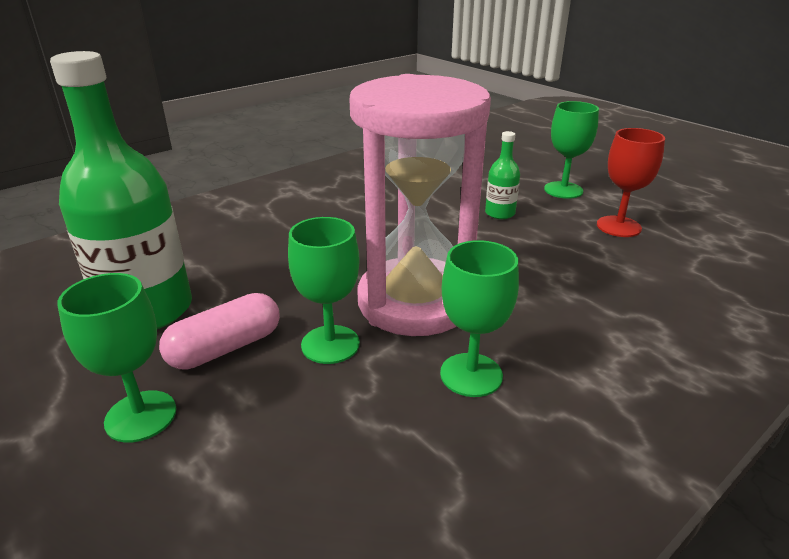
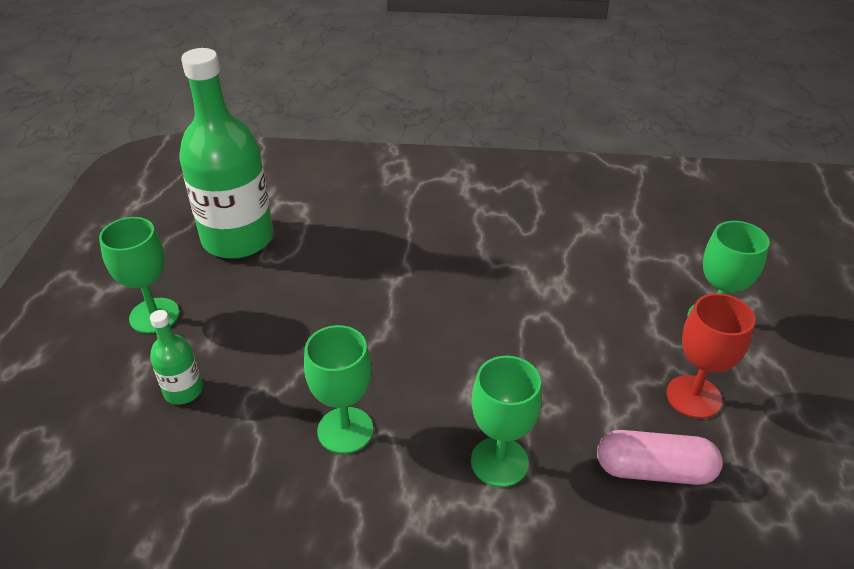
camera: 45 degrees right, 10 degrees up
pink capsule [159,293,280,370] -> pink capsule moved to [597,430,723,485]
green goblet [288,217,360,364] -> green goblet moved to [471,356,542,487]
pink hourglass [349,74,491,336] -> none
green bottle [485,131,520,219] -> green bottle moved to [150,310,203,404]

